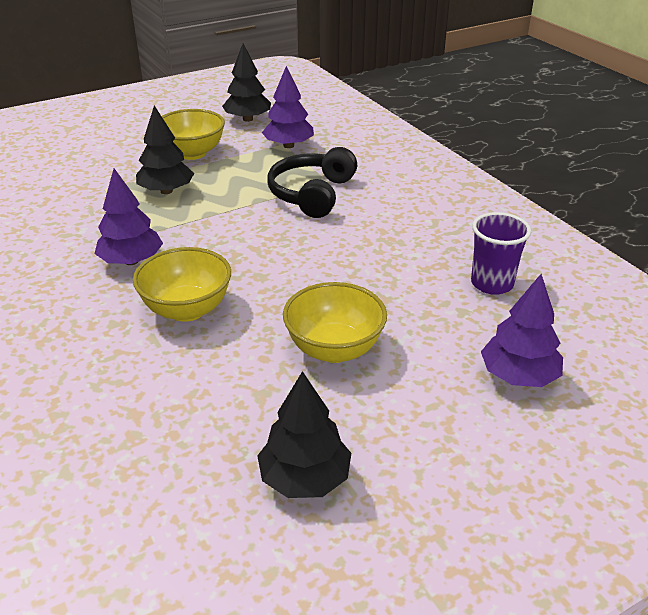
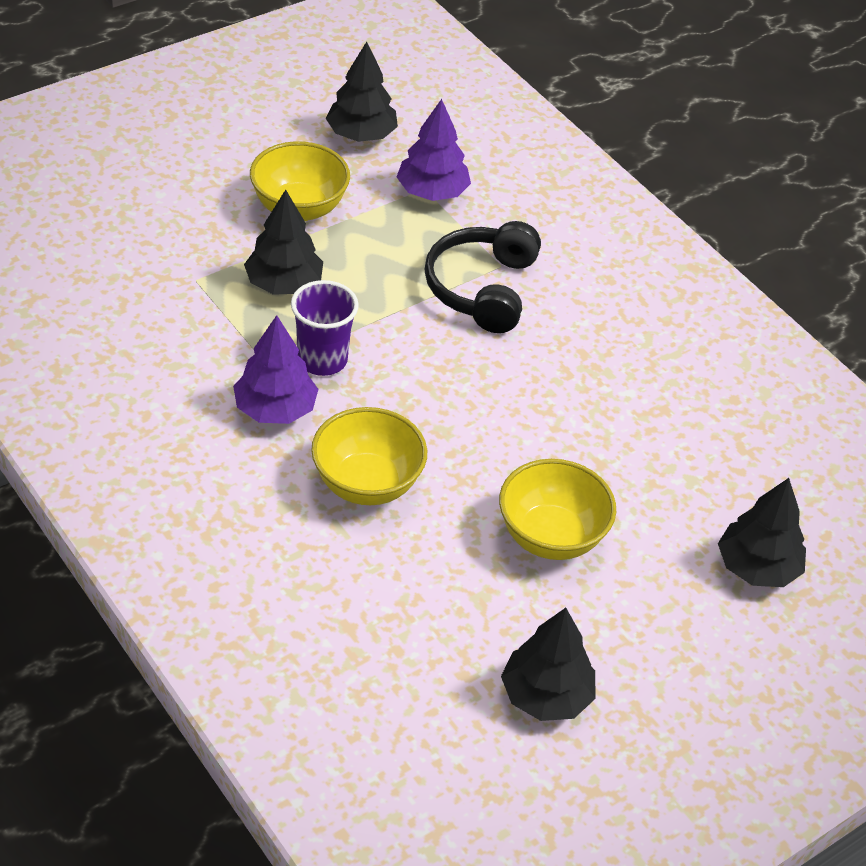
camera: 10 degrees left, 10 degrees up
purple cup [471,212,531,295] -> purple cup moved to [291,280,359,376]
purple tree [481,274,563,387] -> black tree [718,478,806,587]

